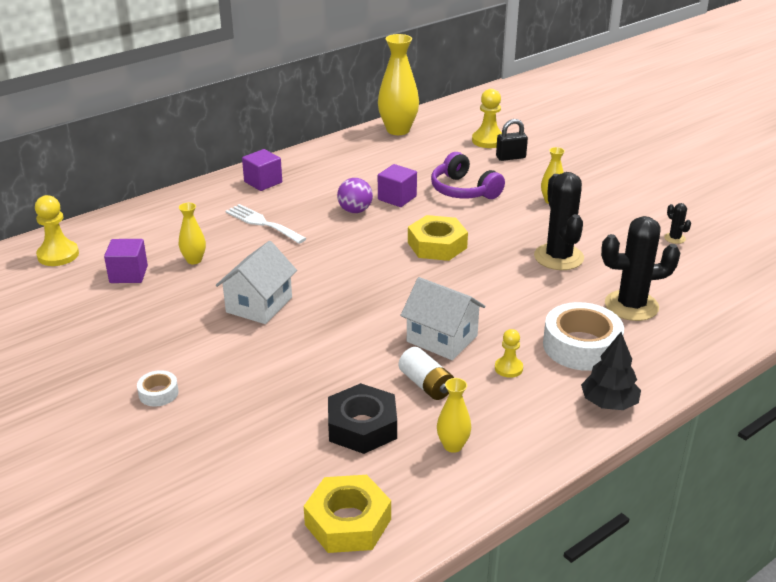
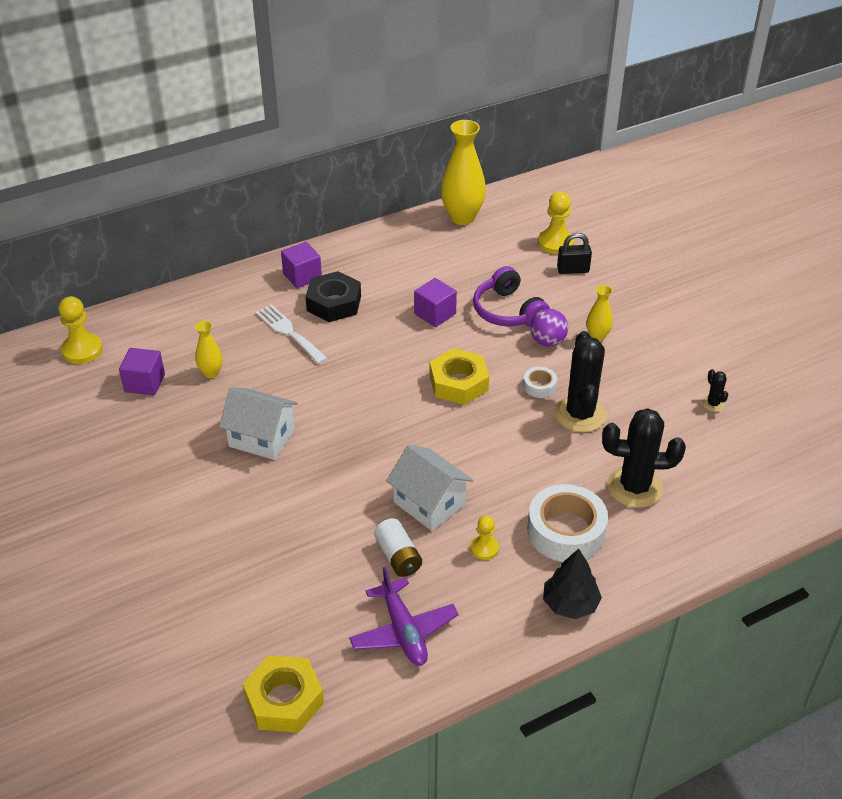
camera: 10 degrees right, 10 degrees up
white tape [137,370,179,407] -> white tape moved to [523,367,557,398]
white house [216,241,297,324] -> white house turned 75 degrees clockwise [219,387,298,460]
black nut [328,383,397,454] -> black nut moved to [306,271,361,322]
purple ball [337,178,373,213] -> purple ball moved to [530,309,568,347]
yellow vase [437,378,471,453] -> purple plane [349,567,459,666]

